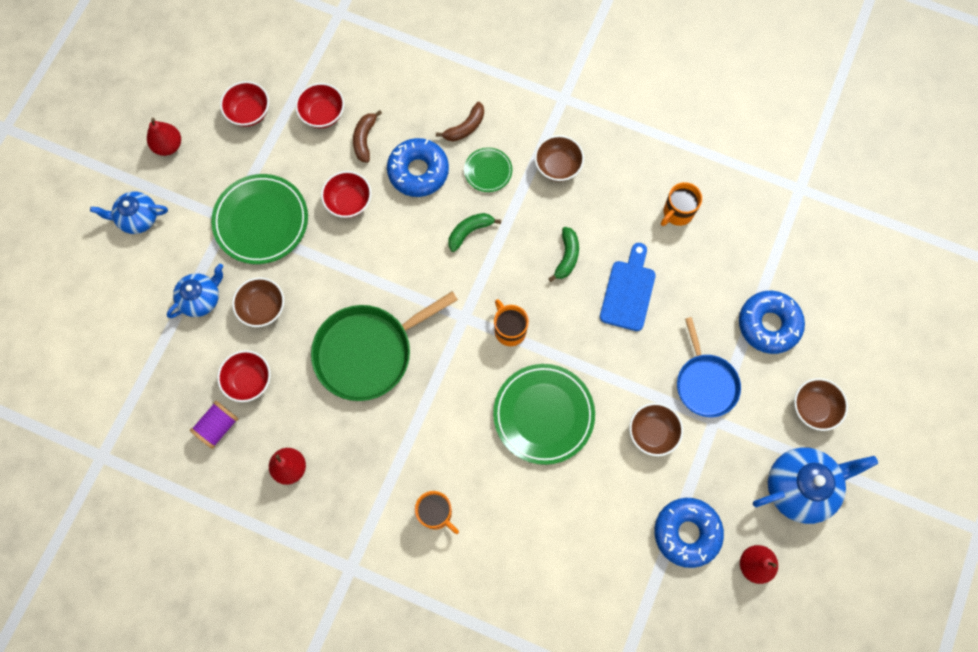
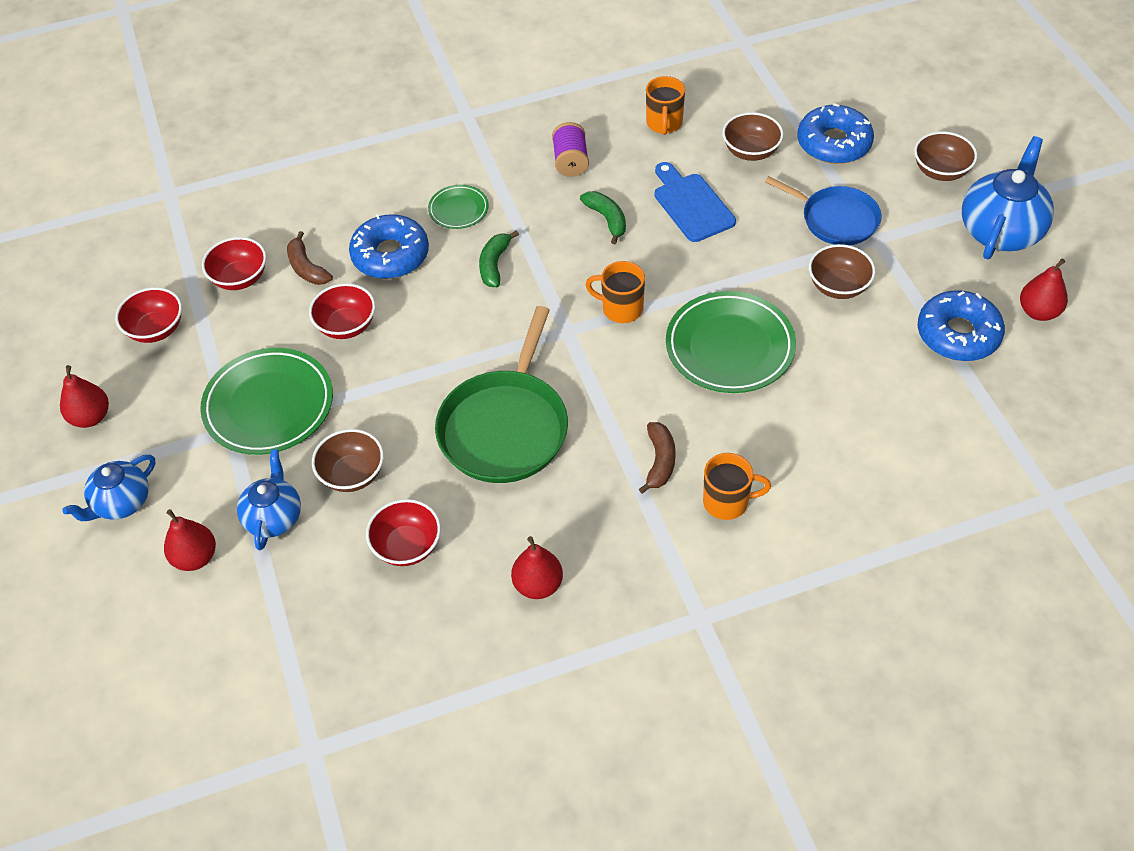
camera: 40 degrees left, 20 degrees down
purple spool [190,401,238,449] -> purple spool moved to [552,122,589,177]
brown banana [436,102,484,141] -> brown banana moved to [639,422,676,494]
brown bowl [534,135,584,182] -> brown bowl moved to [722,112,784,161]
none -> red pear [164,509,216,571]

